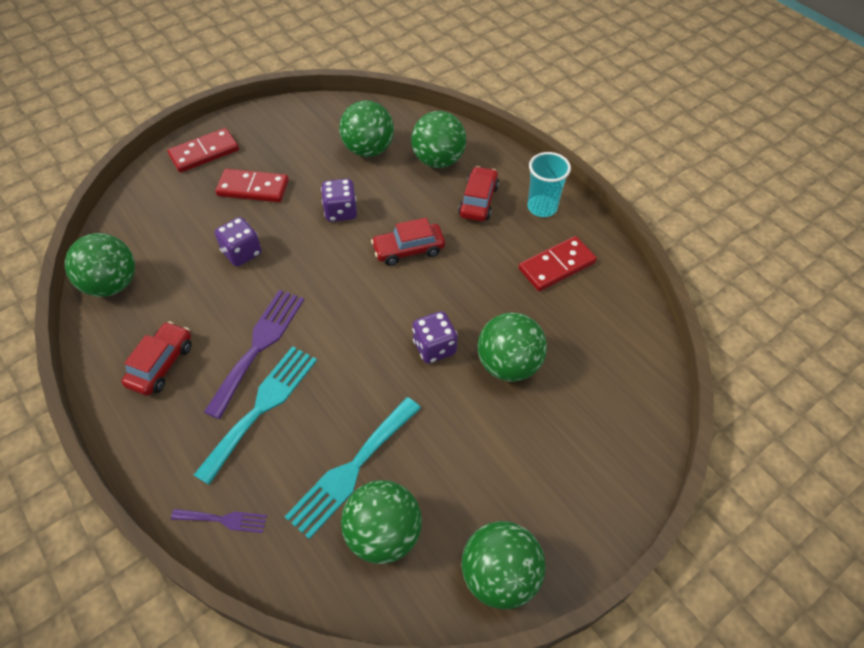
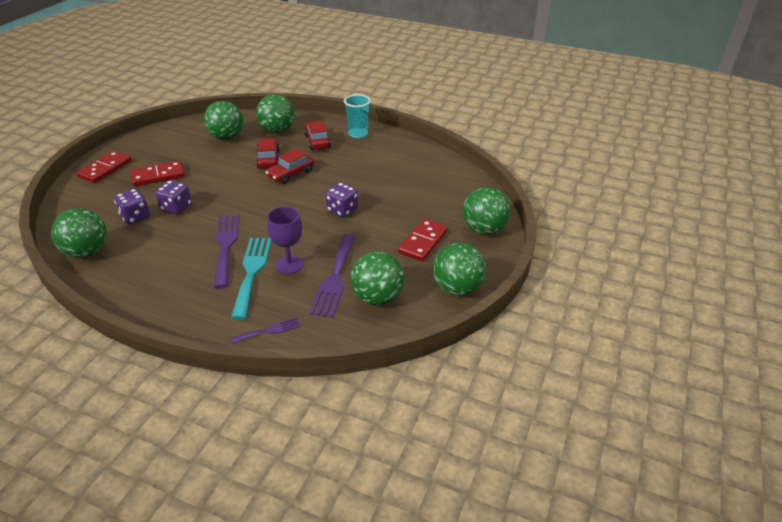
camera: 30 degrees left, 15 degrees down
red car [121,321,192,396] -> red car moved to [256,138,280,169]
turquoise fork [285,397,421,539] -> purple fork [310,234,356,318]
purple dice [321,179,357,222] -> purple dice moved to [114,189,150,224]
green ball [478,313,547,382] -> green ball moved to [463,187,510,234]
red domino [519,236,597,292] -> red domino moved to [398,219,448,261]
none -> purple goblet [267,207,303,274]

